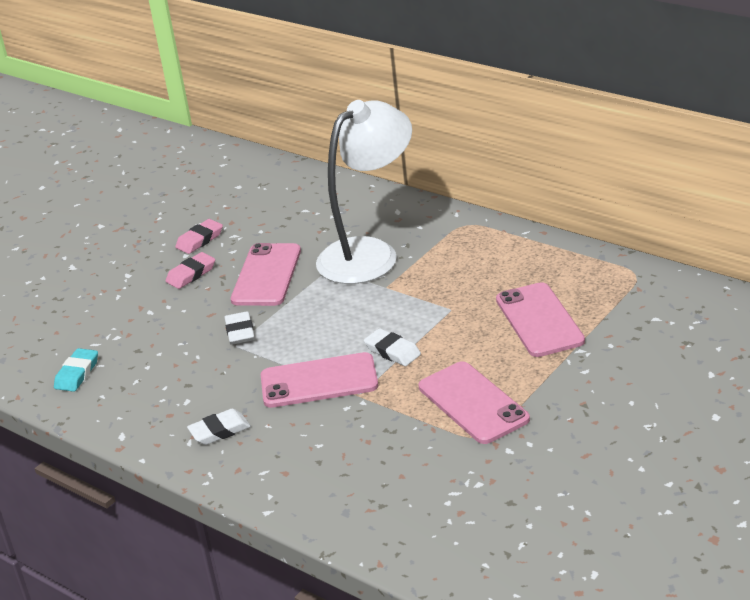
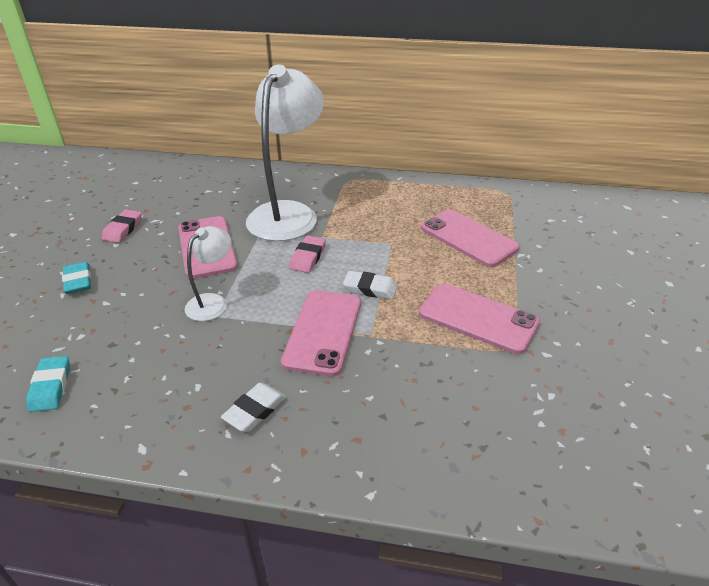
camera: 30 degrees left, 5 degrees up
pink eraser [166,252,215,289] -> pink eraser moved to [289,236,326,273]
white eraser [224,311,255,345] -> white lamp [185,226,231,321]
pink phone [261,352,378,408] -> pink phone turned 45 degrees counterclockwise [281,290,361,376]
none -> turquoise eraser [62,262,91,294]

